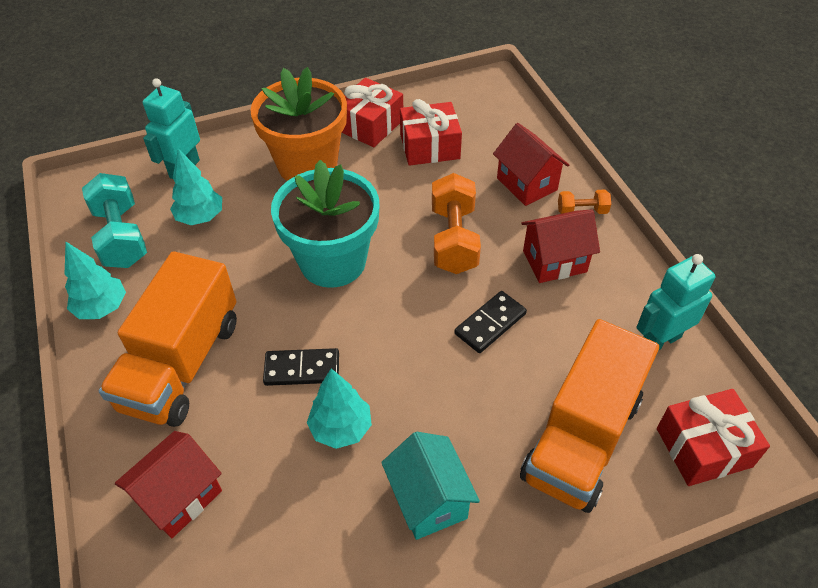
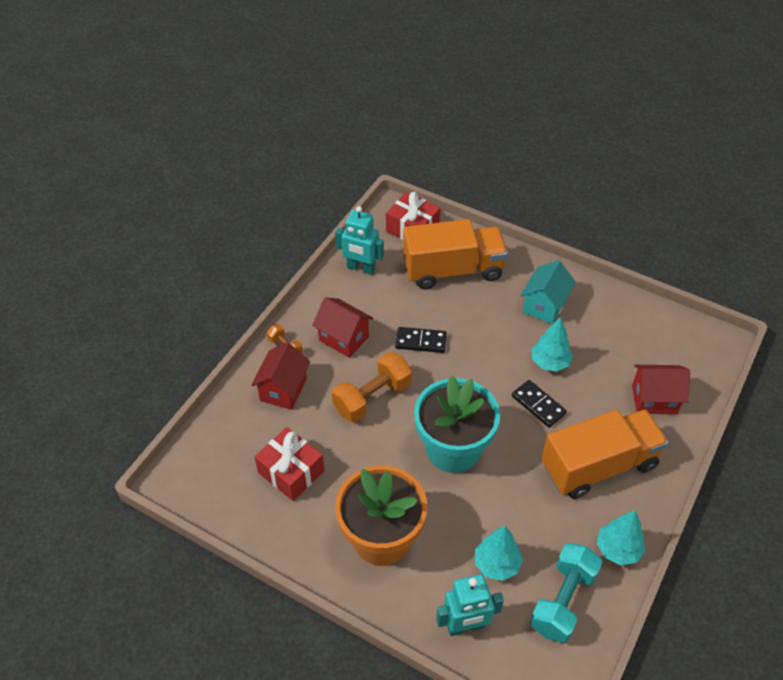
camera: 130 degrees left, 0 degrees up
red gift [341,78,403,147] -> none

